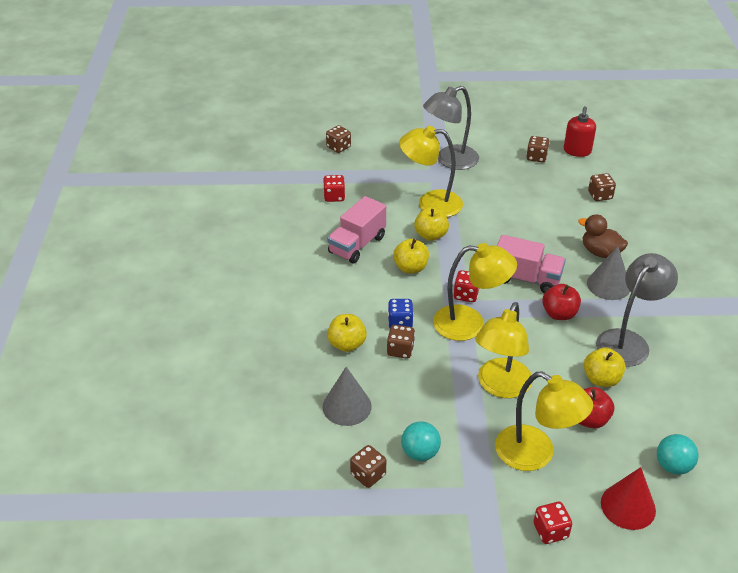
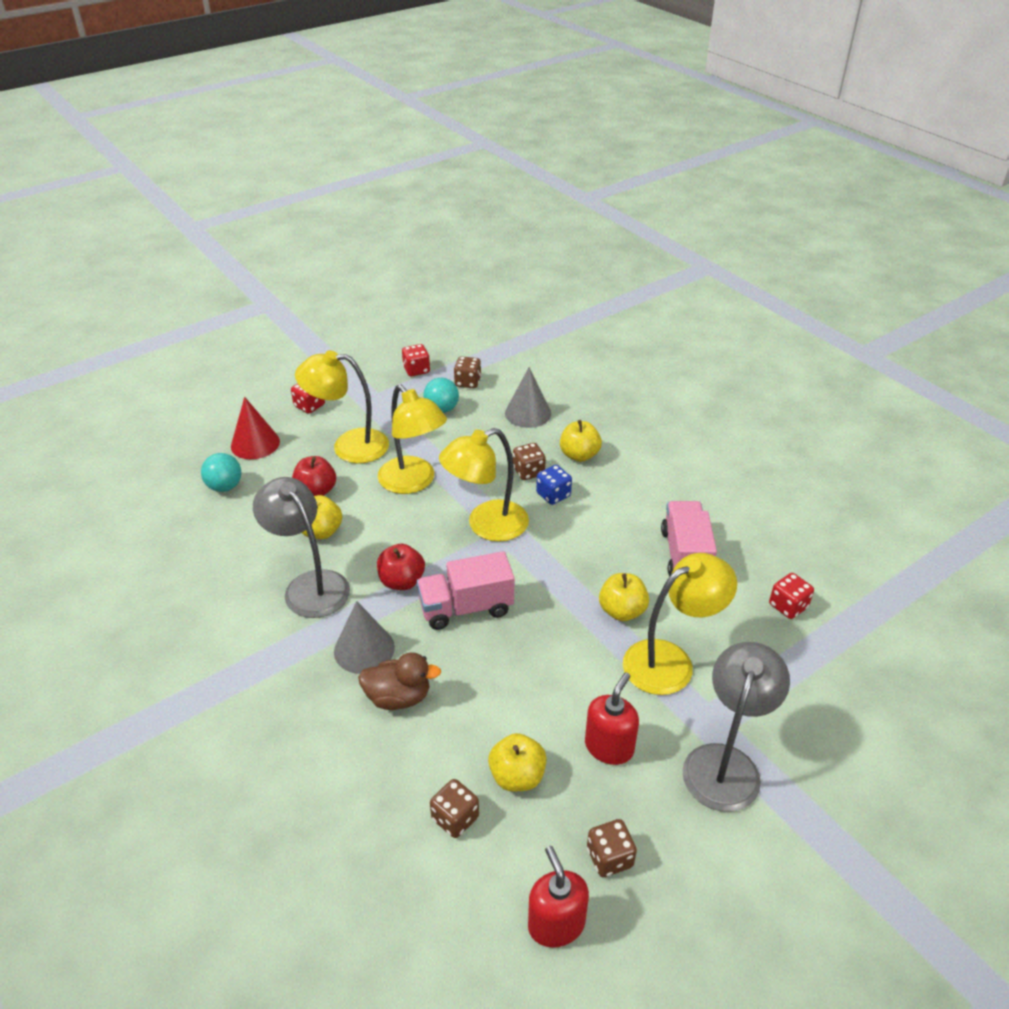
camera: 145 degrees right, 0 degrees up
brown dice [326,125,351,153] -> none
yellow apple [393,239,429,274] -> yellow apple moved to [488,733,547,791]
red dice [453,270,479,302] -> red dice moved to [402,344,430,376]
yellow lamp [475,302,532,398] -> yellow lamp turned 150 degrees clockwise [378,385,447,494]
grey lamp [596,253,678,367] -> grey lamp turned 135 degrees clockwise [253,477,350,618]
none -> red soap dispenser [585,672,639,765]

